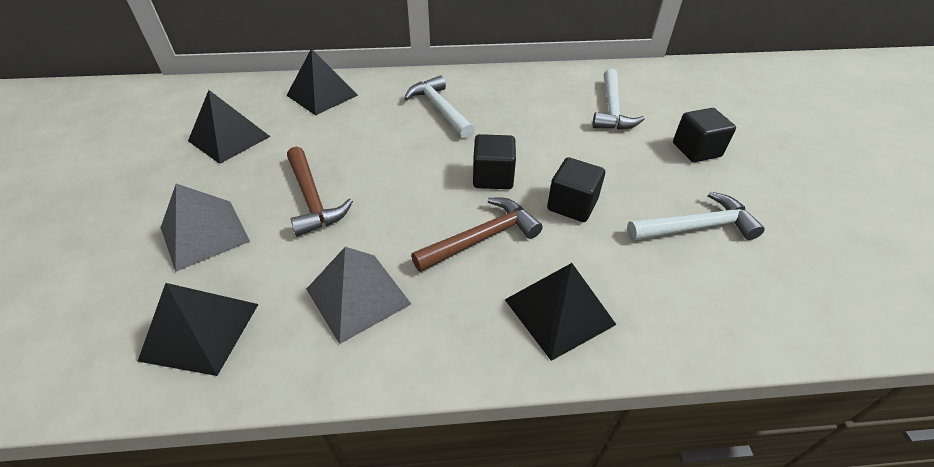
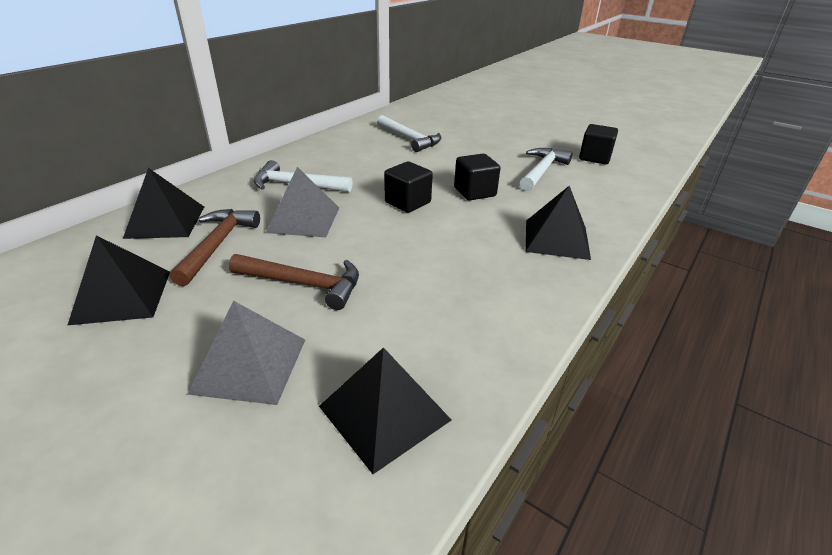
camera: 50 degrees left, 10 degrees down
grey pyramid [307,247,411,344] -> grey pyramid moved to [266,167,339,237]
brown hammer [411,198,543,272] -> brown hammer moved to [170,209,260,286]
black cube [673,108,736,162] -> black cube moved to [579,124,618,164]

